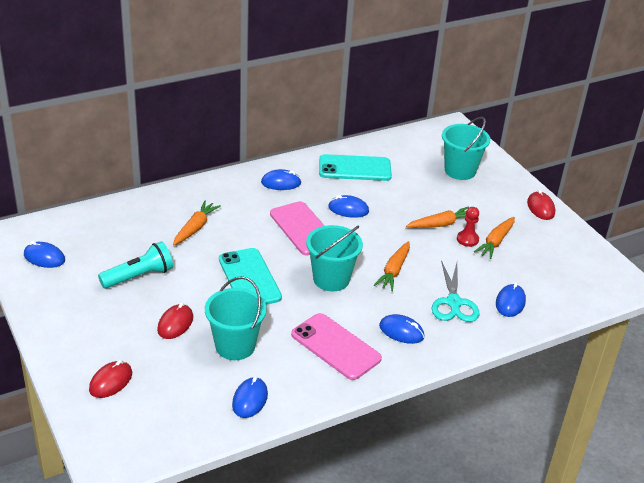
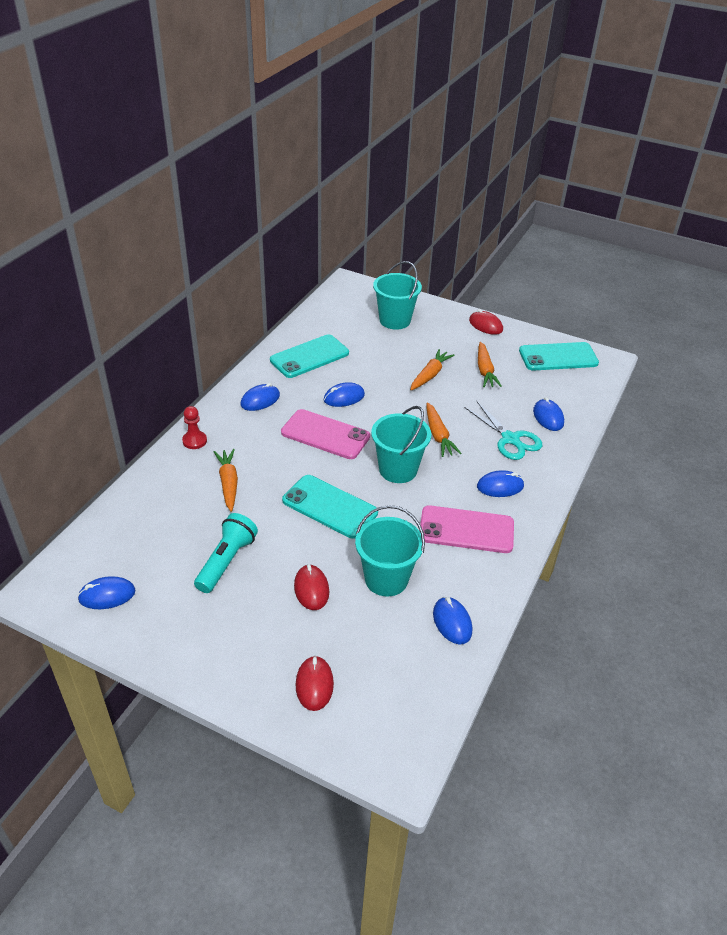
camera: 35 degrees left, 5 degrees up
red pawn [457,207,479,247] -> red pawn moved to [182,406,207,449]
none -> turquoise phone [519,342,599,371]

